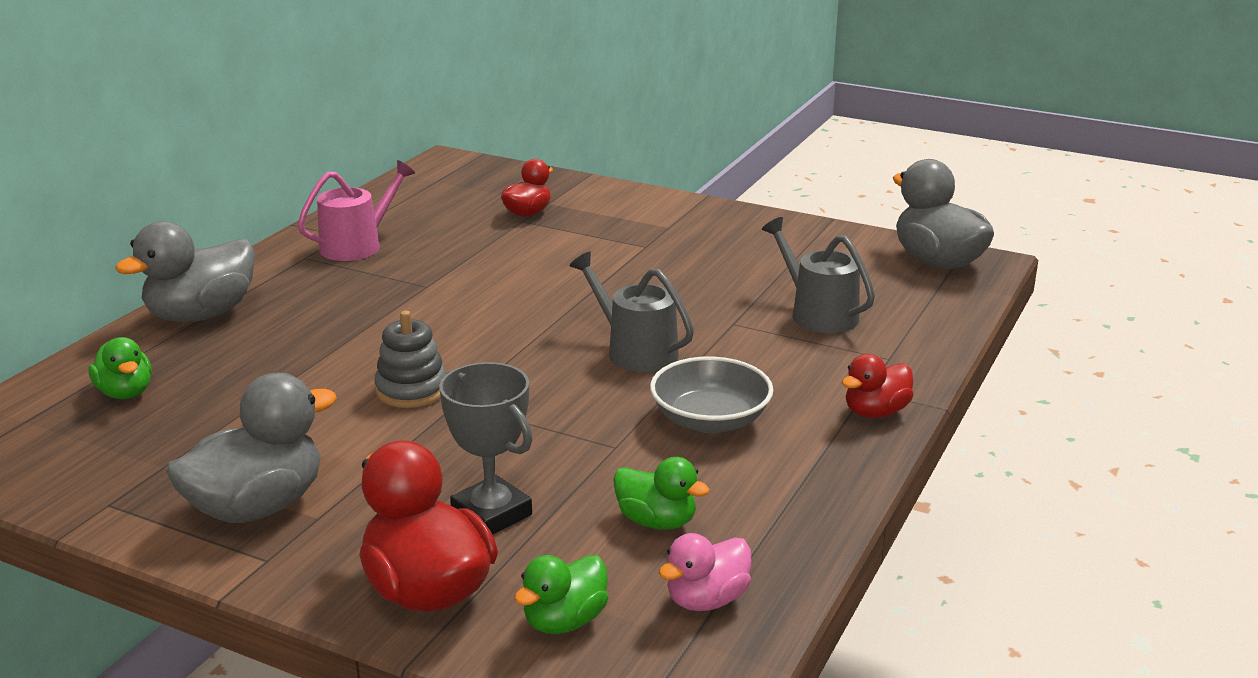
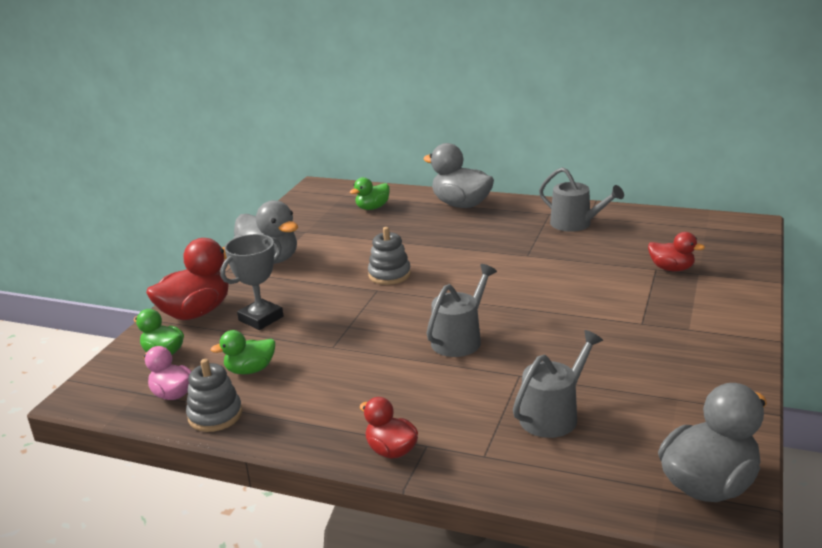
camera: 85 degrees right, 0 degrees up
pink watering can [298,160,415,261] -> grey watering can [539,167,624,232]
green duck [613,457,710,530] -> green duck turned 45 degrees clockwise [211,330,275,374]
grey bowl [650,357,773,433] -> none
none -> grey stacking toy [186,359,242,432]

